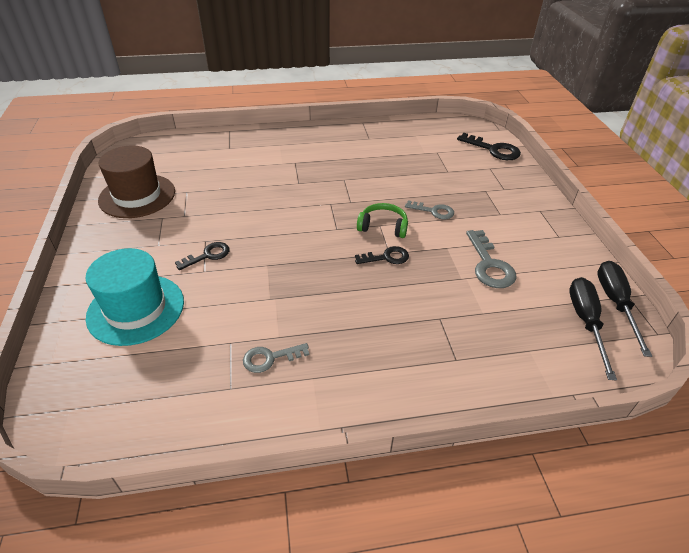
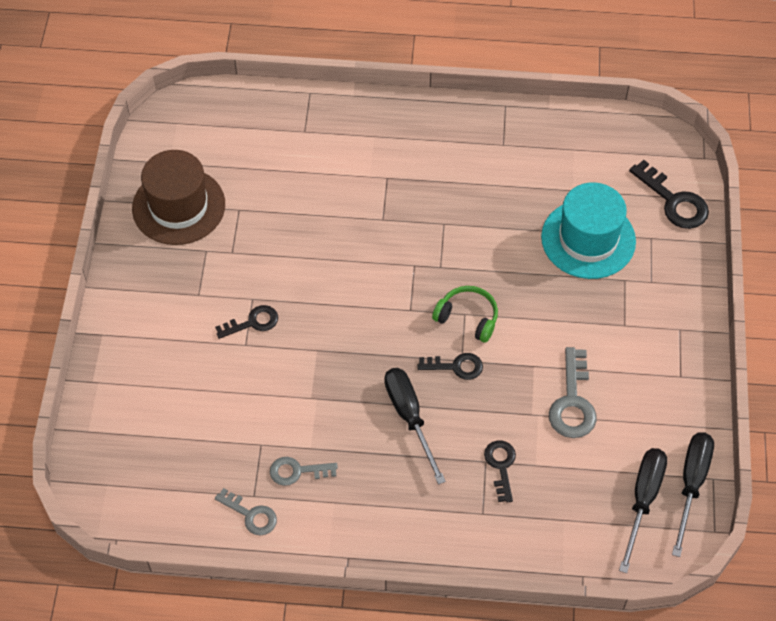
camera: 15 degrees right, 15 degrees up
turquoise hat [85,248,184,346] -> turquoise hat moved to [541,182,636,279]
grey key [405,200,454,219] -> grey key moved to [215,488,277,536]
none -> black screwdriver [384,368,446,484]
none -> black key [484,440,516,503]

